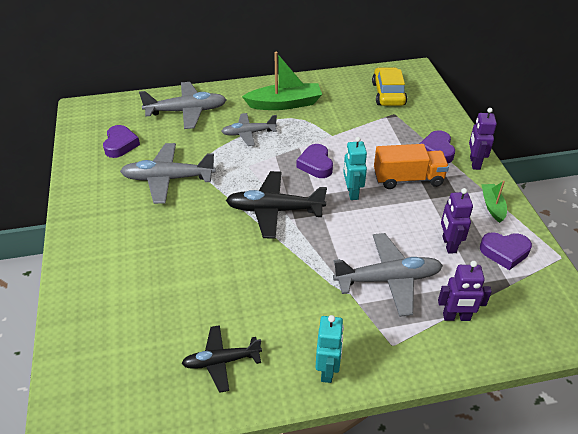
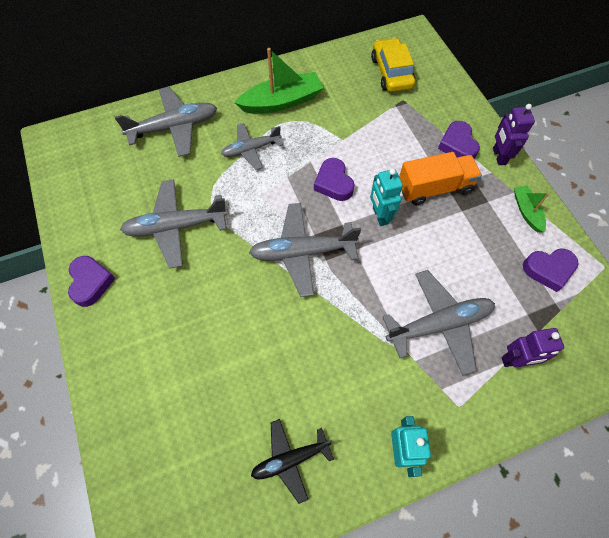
camera: 10 degrees left, 20 degrees up
purple heart [103,125,140,158] -> purple heart moved to [68,256,116,307]
black plane [226,171,327,239] -> grey plane [249,203,361,297]
purple robot [441,188,473,254] -> none

